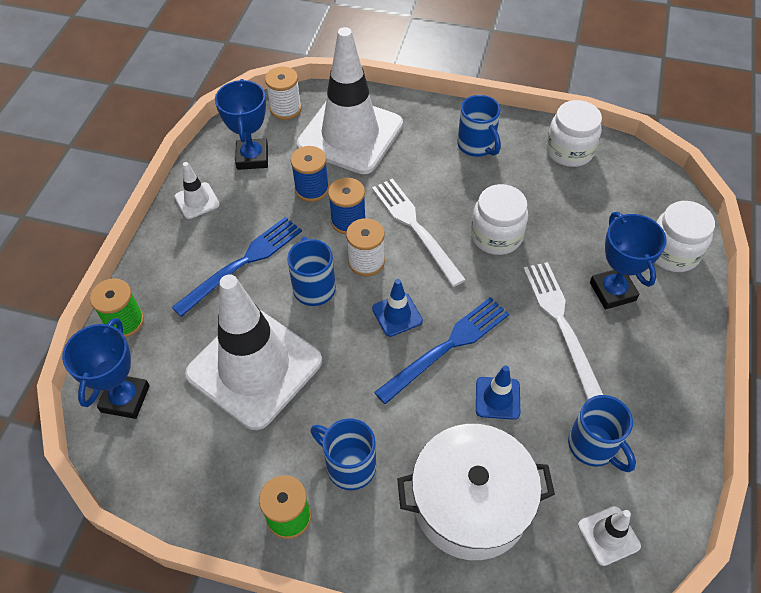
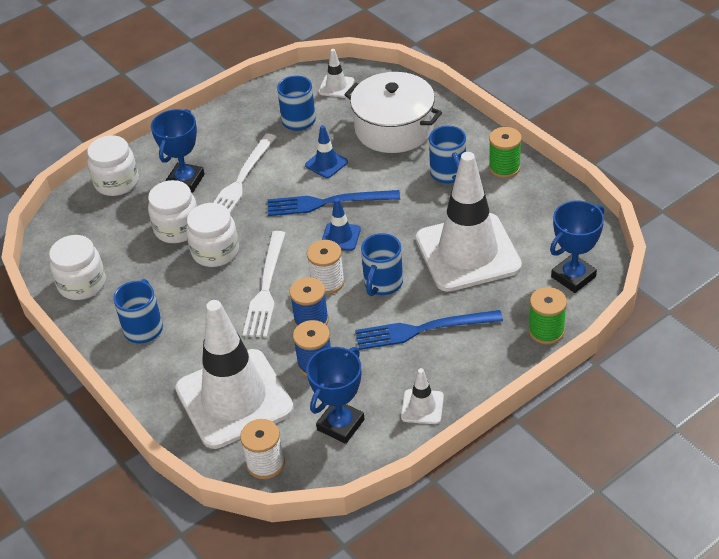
camera: 140 degrees left, 10 degrees down
none -> white jar [148,180,197,243]

